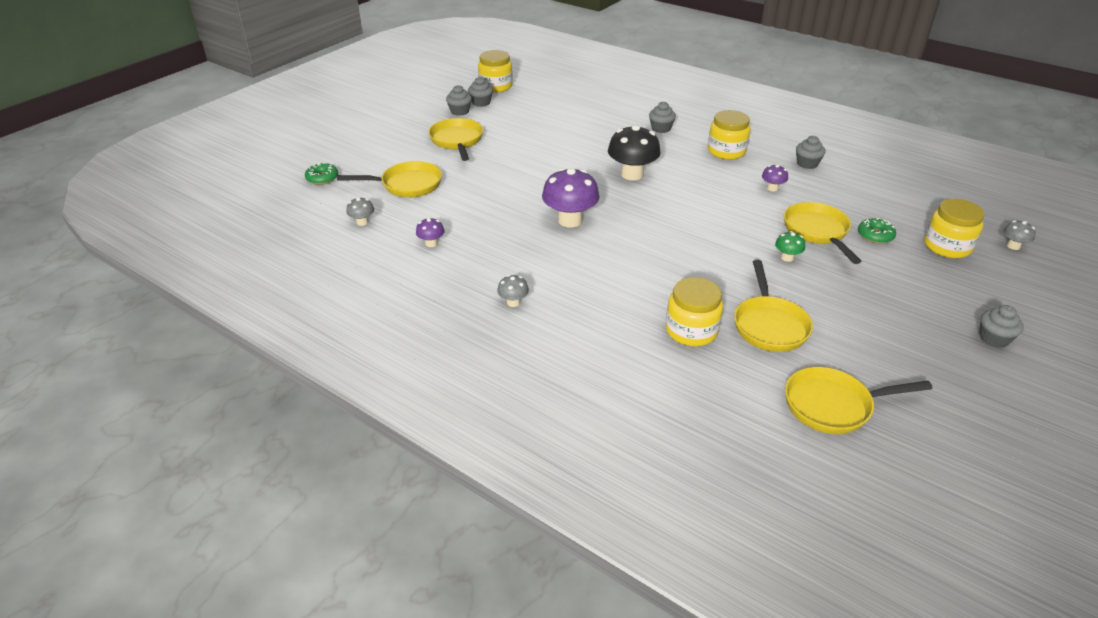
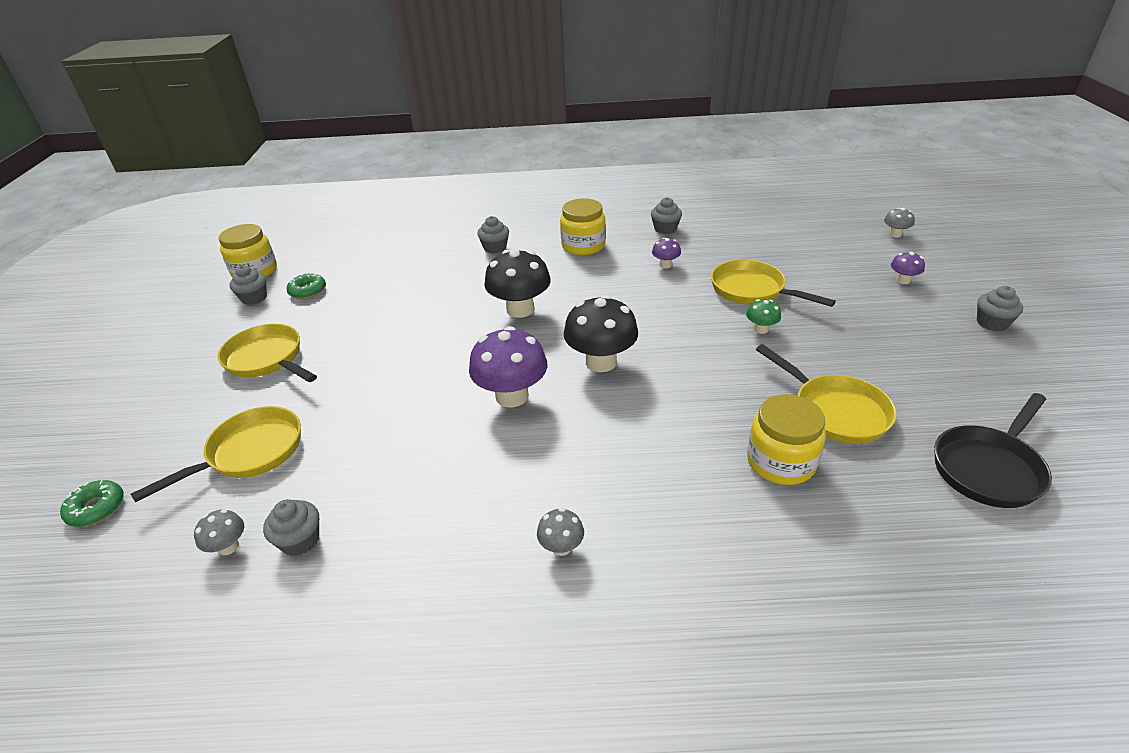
camera: 35 degrees left, 0 degrees up
purple mushroom [416,217,445,247] -> purple mushroom moved to [891,252,925,284]
grey cupcake [446,85,472,116] -> grey cupcake moved to [263,499,319,556]
yellow pan [785,367,933,434] -> black pan [934,393,1052,508]
green donut [858,218,896,244] -> green donut moved to [287,273,326,299]
yellow jar [924,199,985,258] -> none
none -> black mushroom [564,295,638,372]

